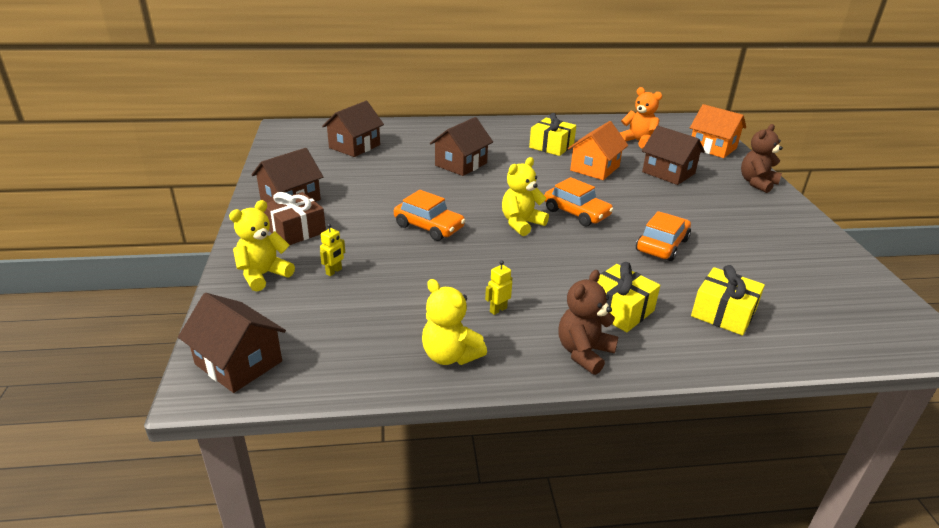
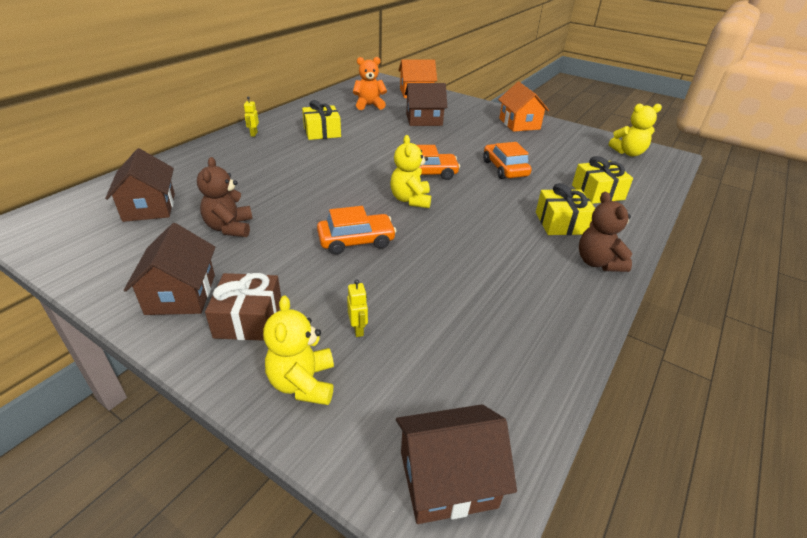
camera: 50 degrees left, 5 degrees up
yellow teddy bear [422,279,487,365] -> yellow teddy bear moved to [609,104,662,157]
brown house [430,117,493,176] -> none
yellow robot [485,260,512,315] -> yellow robot moved to [244,96,259,137]
orange house [568,121,628,180] -> orange house moved to [498,82,549,132]
brown teddy bear [741,124,783,193] -> brown teddy bear moved to [197,157,253,237]

